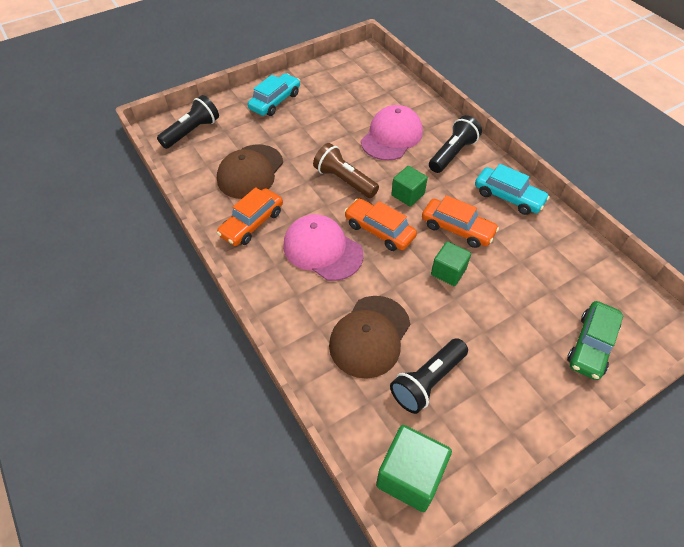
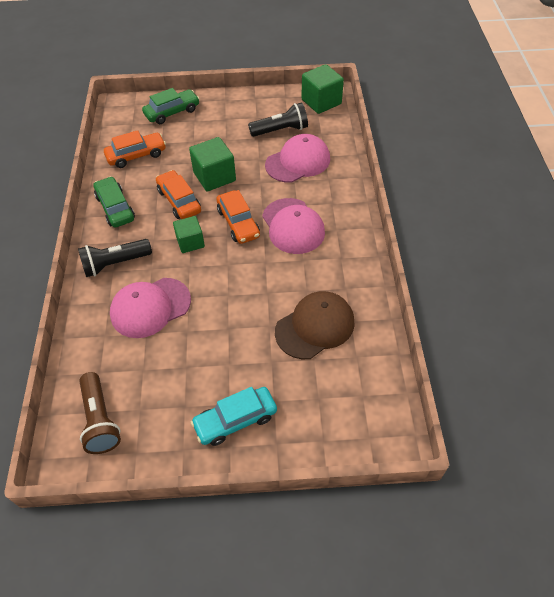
camera: 150 degrees left, 0 degrees up
black flashlight [157,95,219,149] -> none
orange car [217,187,283,246] -> orange car moved to [104,130,166,168]
brown flashlight [313,143,379,198] -> brown flashlight moved to [79,372,121,454]
brown cap [329,296,410,379] -> pink cap [265,134,330,183]
green cube [431,241,471,286] -> green cube [189,137,236,191], size x1.53
turquoise car [475,164,550,215] -> green car [94,176,135,228]

